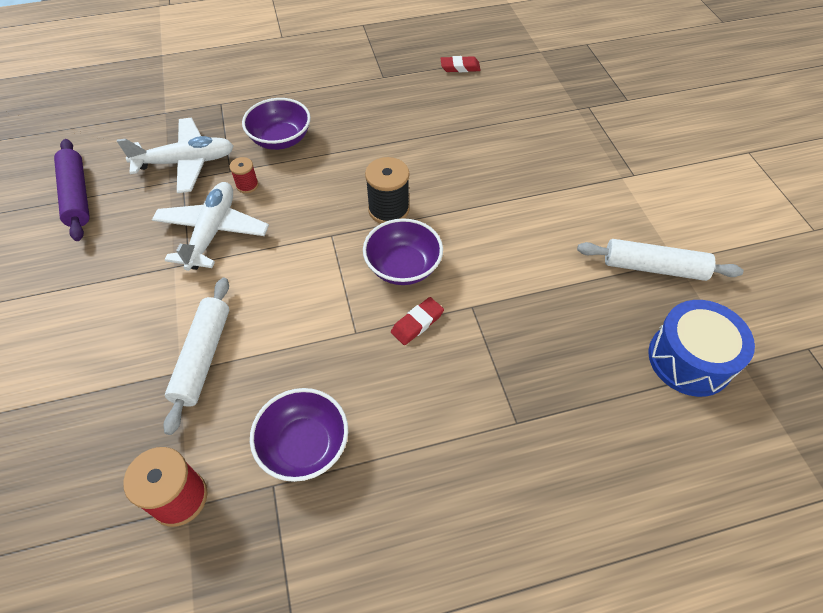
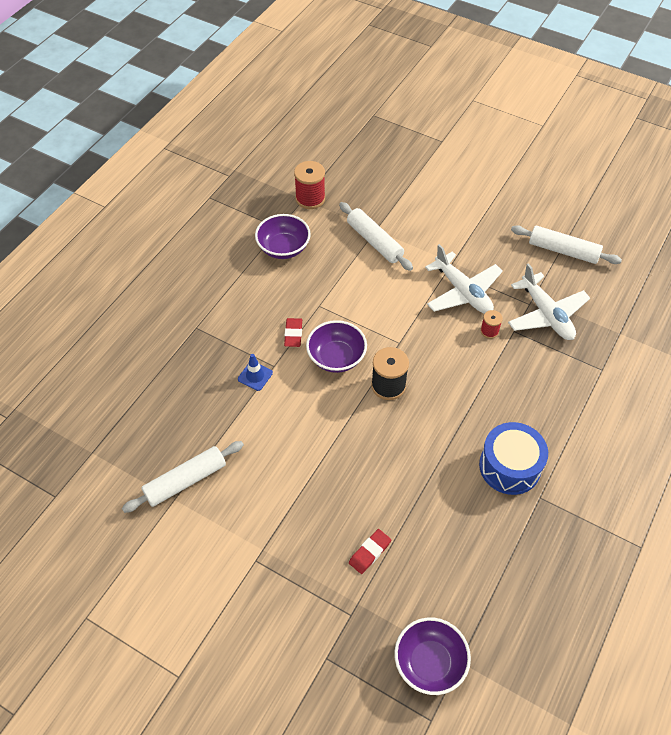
camera: 135 degrees right, 0 degrees up
purple rolling pin [54,139,90,241] -> white rolling pin [511,225,622,264]
white plane [117,118,234,193] -> white plane turned 60 degrees counterclockwise [508,263,590,340]
purple bowl [242,98,311,150] -> purple bowl moved to [394,617,471,695]
red eraser [441,56,481,72] -> red eraser moved to [349,529,391,574]
blue drum [648,300,755,397] -> blue drum moved to [479,422,548,495]
none -> blue traffic cone [238,354,273,391]

